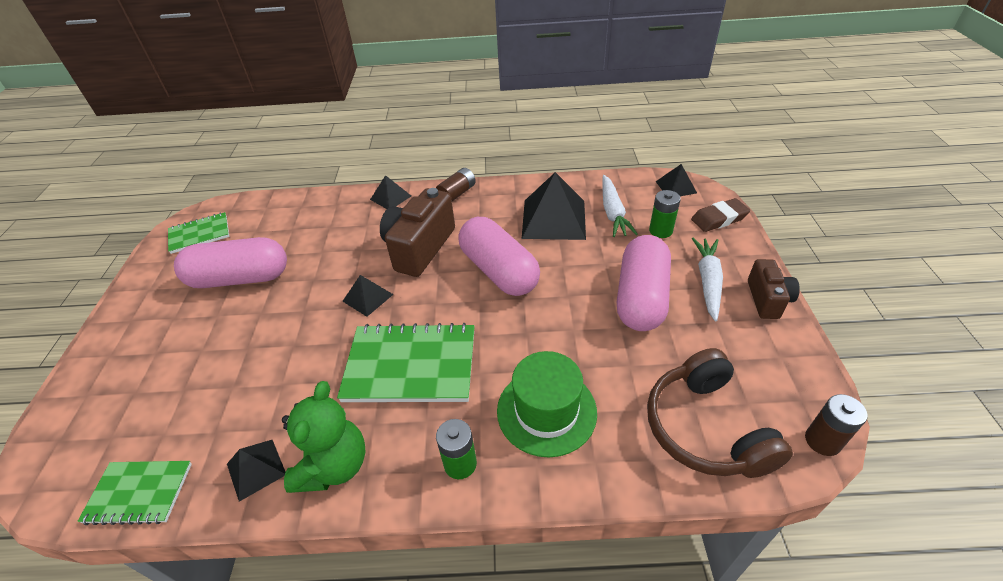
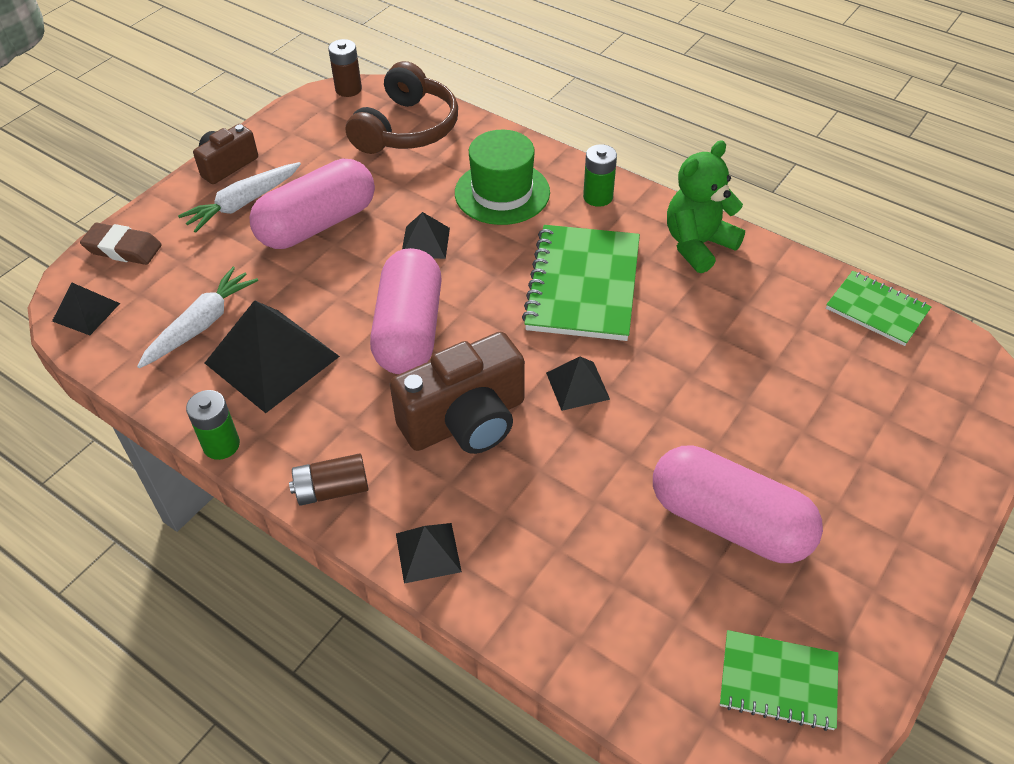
camera: 145 degrees left, 5 degrees up
black pyramid [227,440,285,502] -> black pyramid moved to [402,212,450,259]
green notebook [337,323,475,402] -> green notebook turned 60 degrees clockwise [522,225,640,341]
green battery [649,190,681,238] -> green battery moved to [186,390,240,460]

